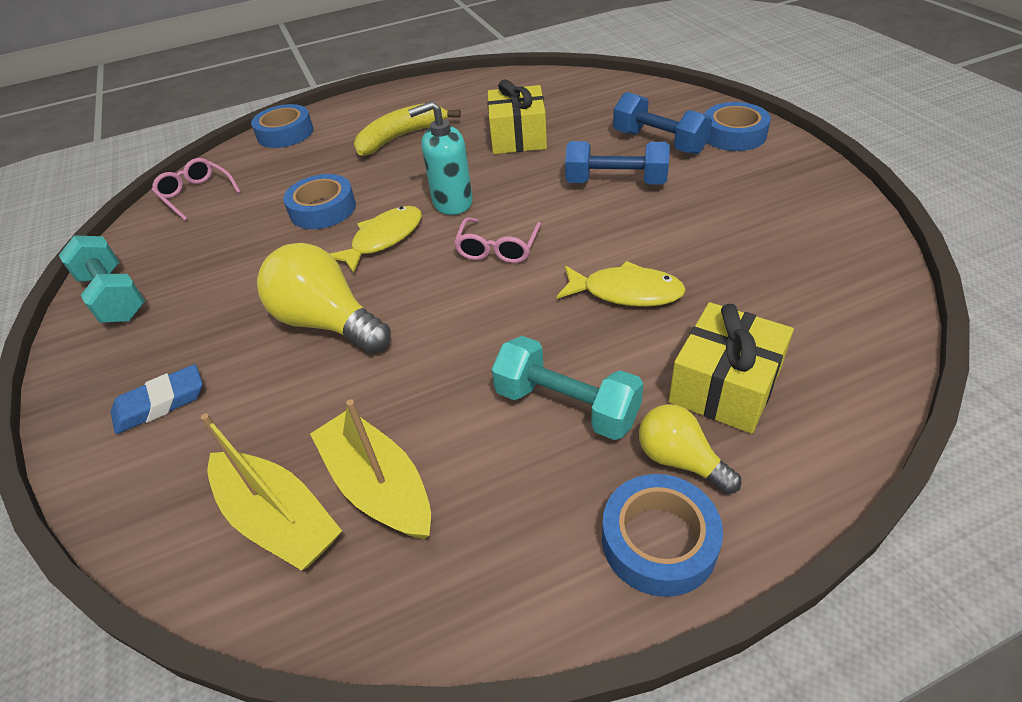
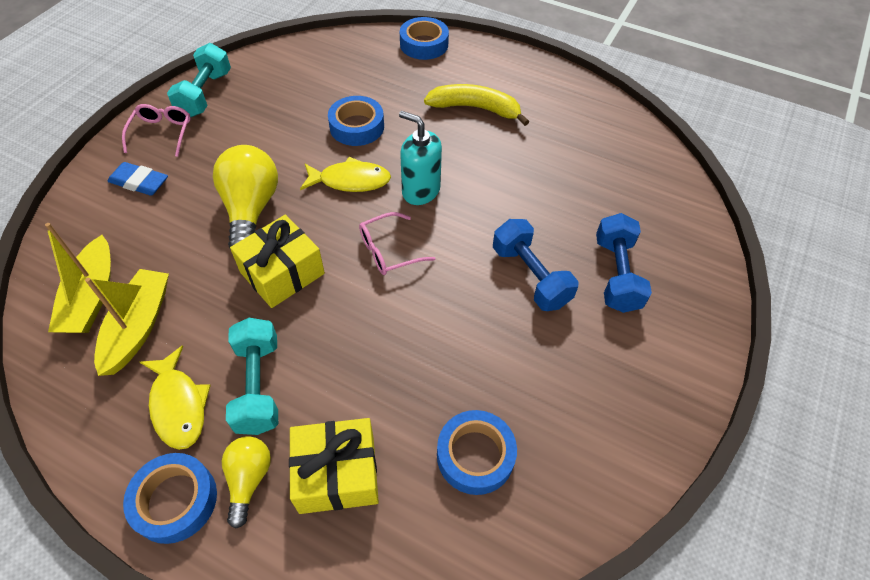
camera: 45 degrees right, 10 degrees up
pink glasses [152,158,241,221] -> pink glasses moved to [122,104,191,157]
yellow gift [488,79,547,154] -> yellow gift moved to [230,215,325,308]
yellow fish [557,261,686,307] -> yellow fish moved to [140,345,211,450]
blue tape [705,102,771,151] -> blue tape moved to [437,410,517,495]

